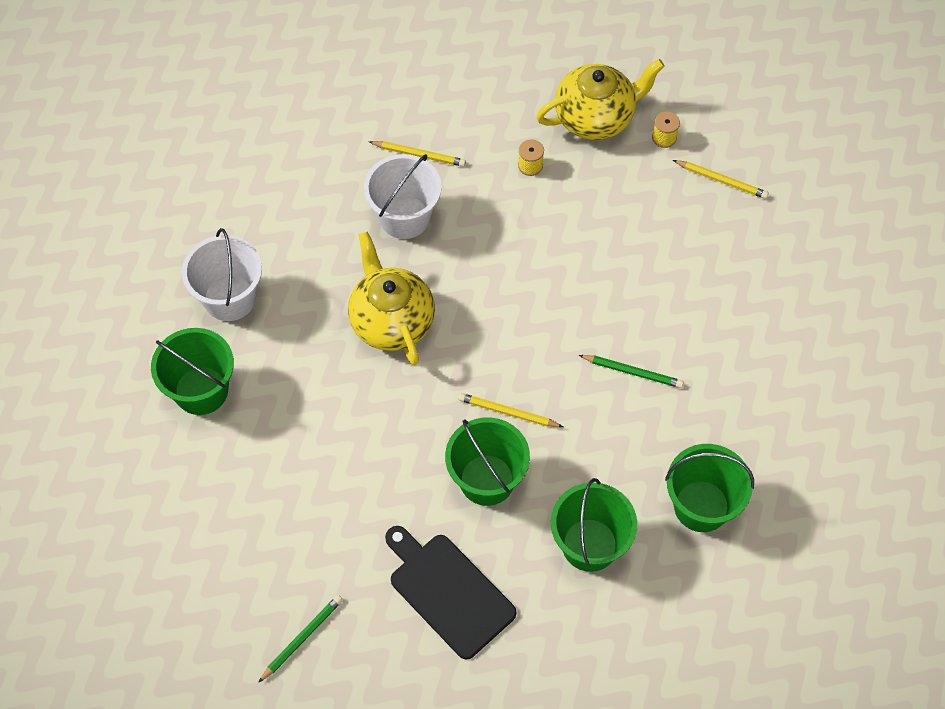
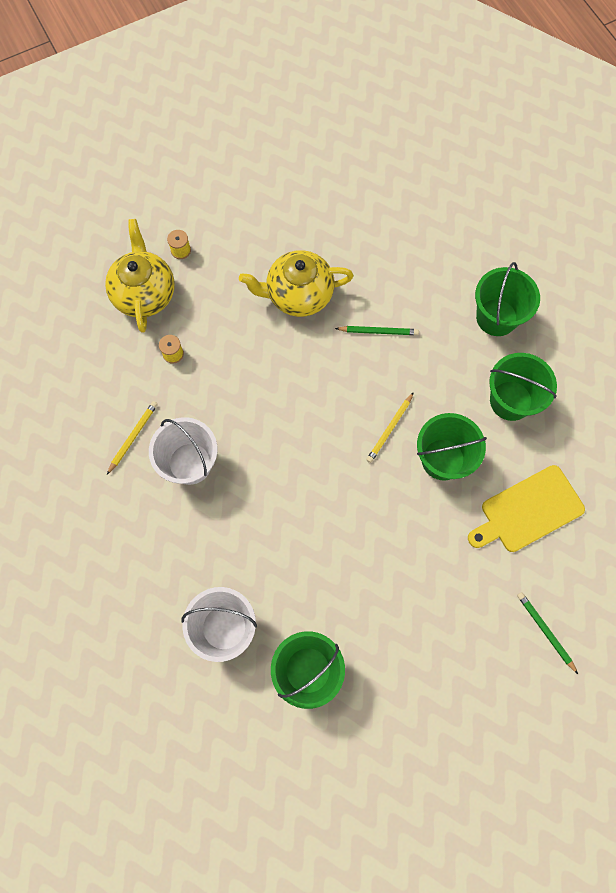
camera: 75 degrees left, 10 degrees up
yellow teapot [348,232,435,365] -> yellow teapot moved to [239,250,354,317]
black cutting board [385,526,517,659] -> yellow cutting board [468,465,585,552]
green pencil [579,355,684,388] -> green pencil turned 60 degrees clockwise [335,326,419,335]
yellow pencil [673,160,769,199] -> none

